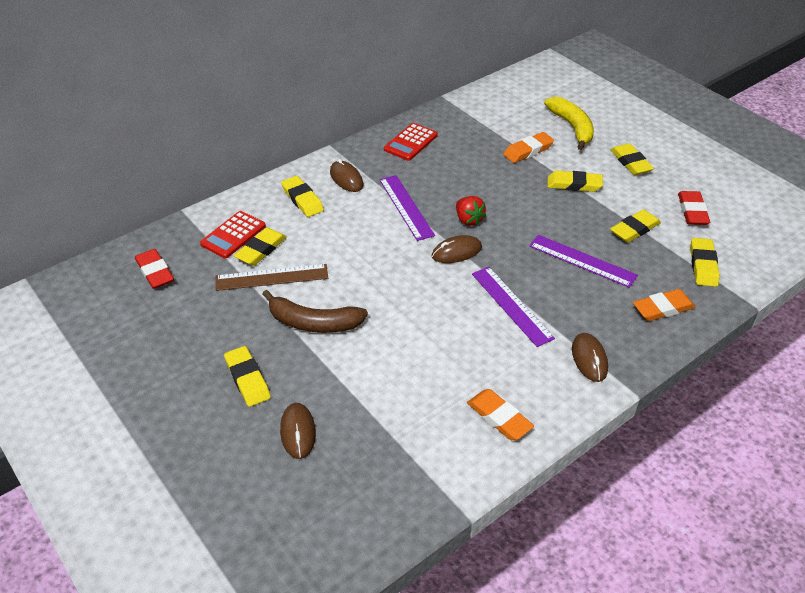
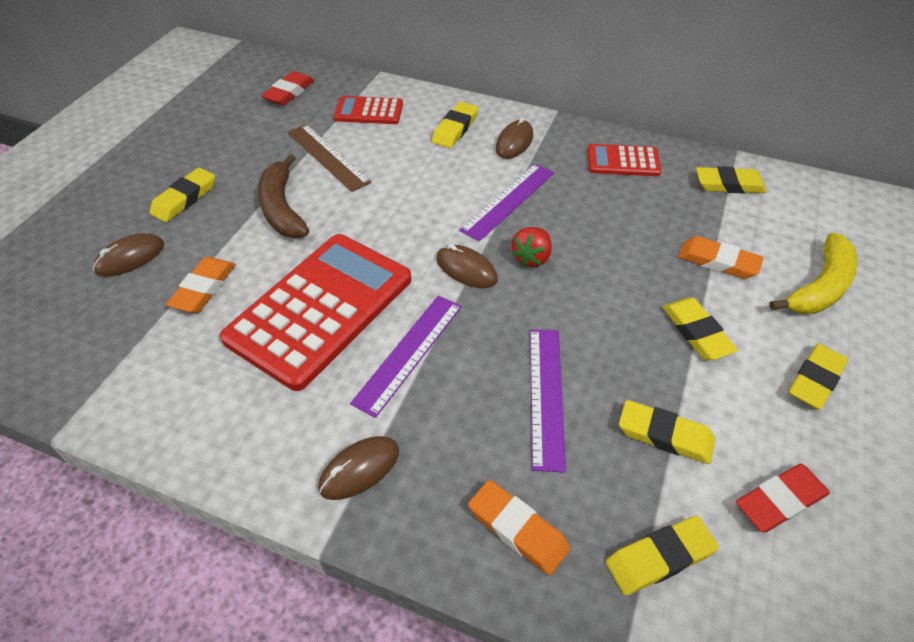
camera: 60 degrees right, 5 degrees up
yellow eraser [234,228,287,266] -> yellow eraser moved to [696,166,767,193]
orange eraser [467,389,534,440] -> orange eraser moved to [166,257,236,313]
none -> red calculator [220,234,411,391]

